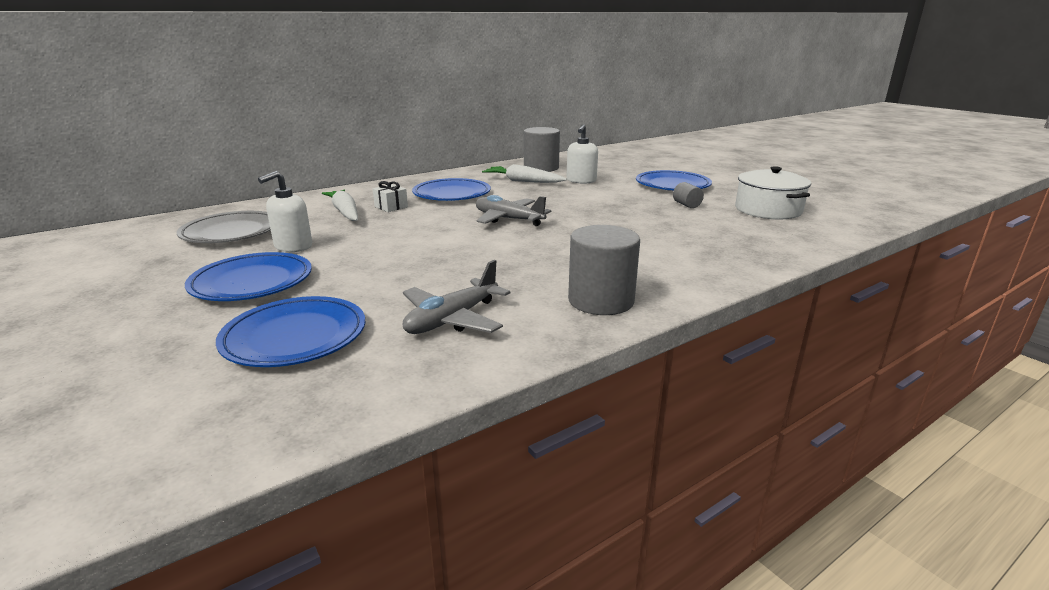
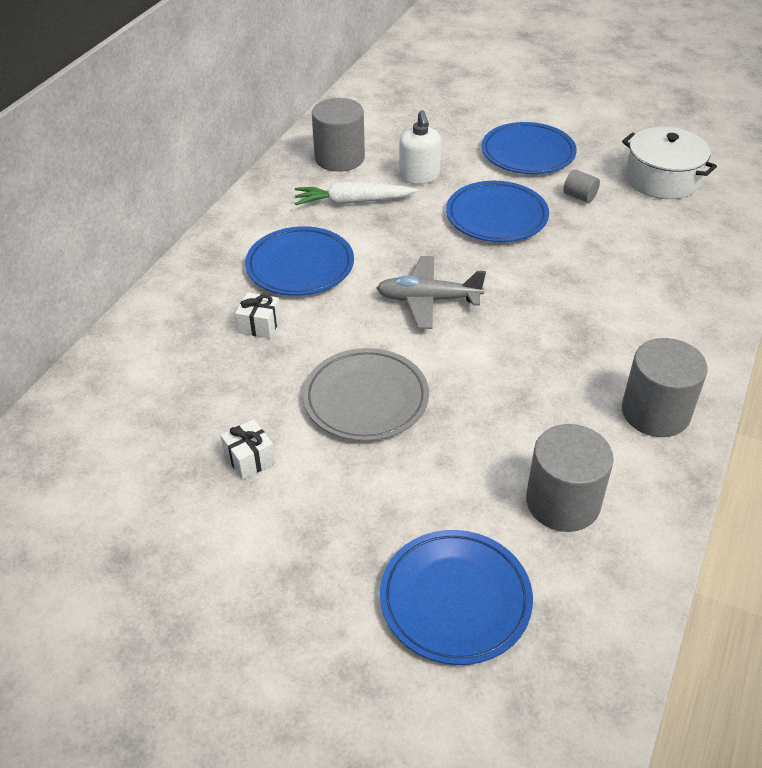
camera: 30 degrees left, 20 degrees up
grey plate [177,211,271,243] -> grey plate moved to [303,348,429,441]
blue plate [185,252,312,301] -> blue plate moved to [446,181,549,242]
white soap dispenser [258,171,312,252] -> white gift [220,419,276,479]
white carrot [322,190,358,221] -> none
grey plane [403,260,511,334] -> grey cylinder [526,424,614,532]

